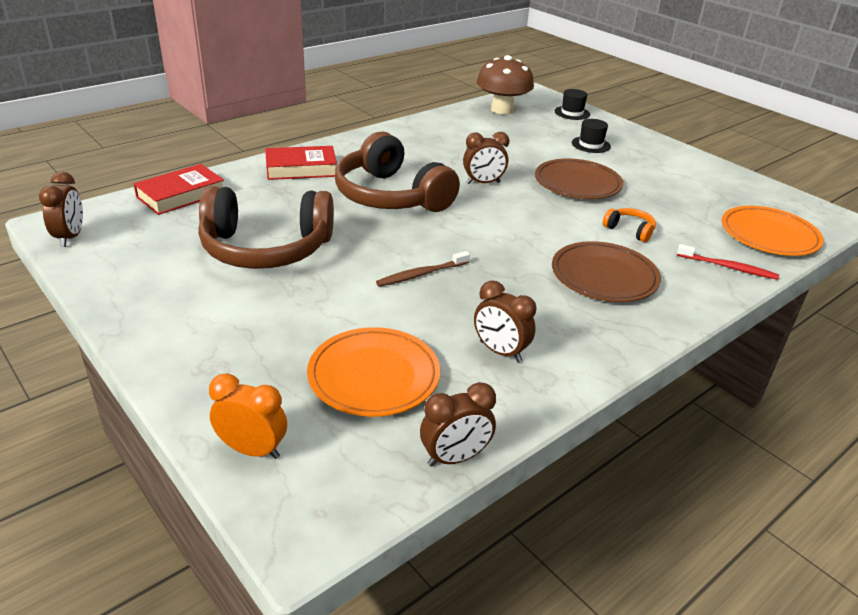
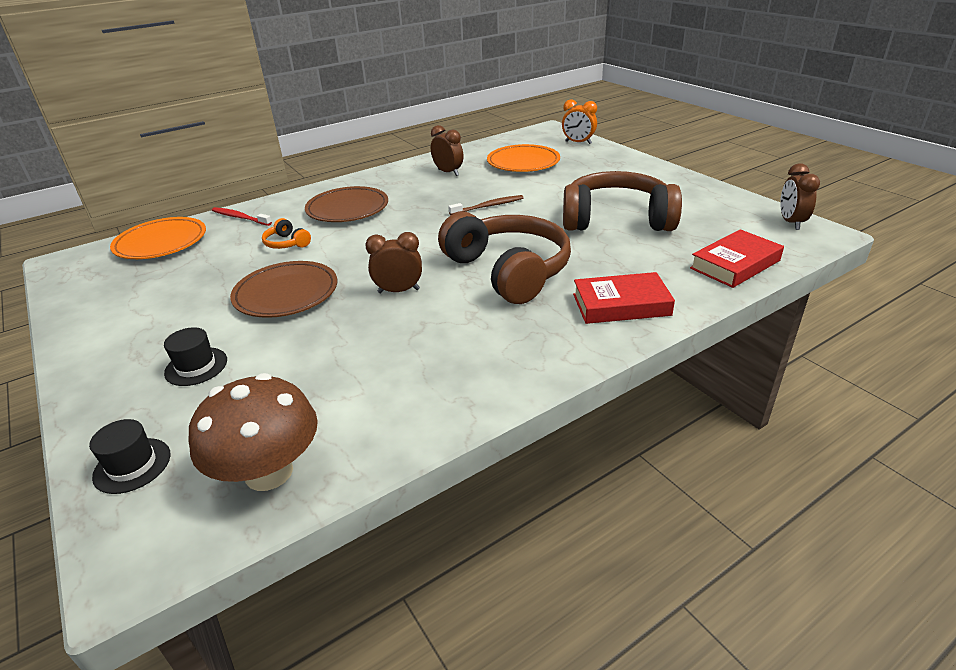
camera: 170 degrees left, 0 degrees up
brown clock [420,382,496,467] -> none

